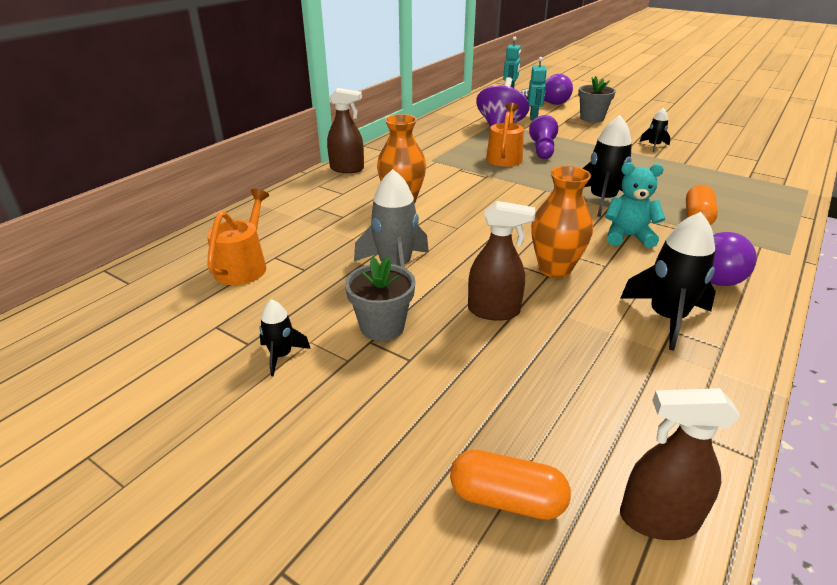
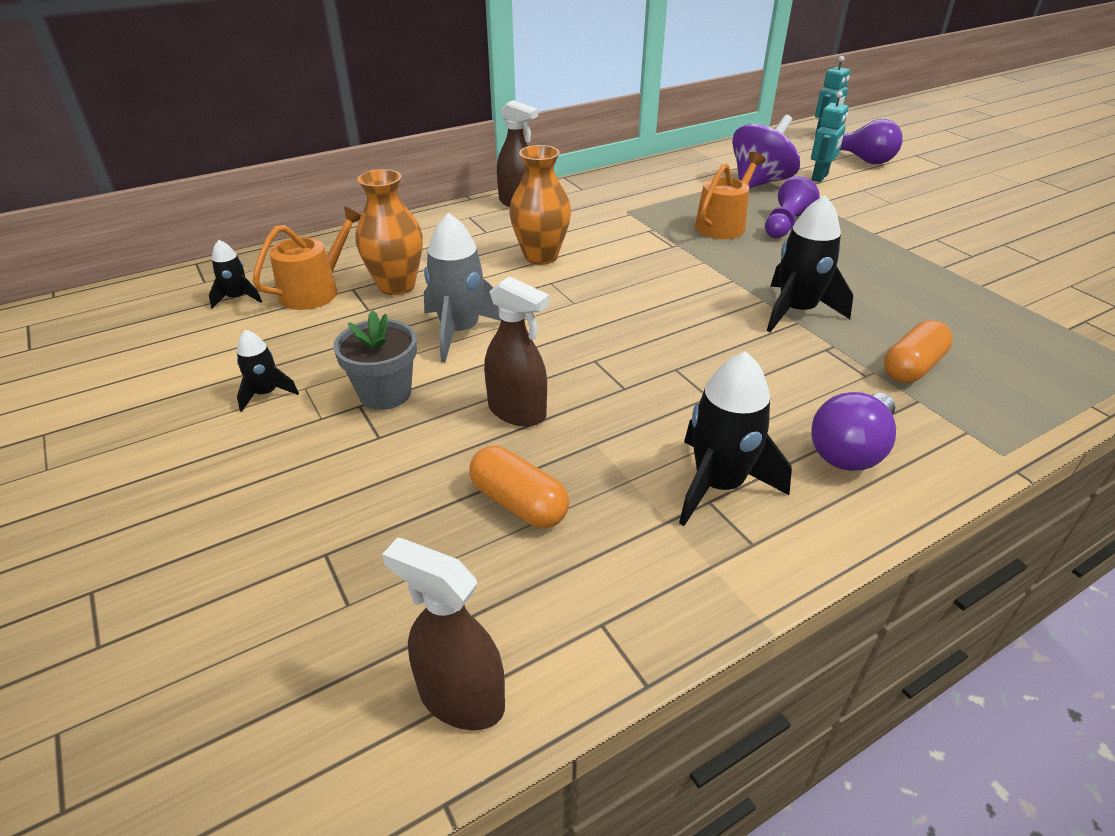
camera: 25 degrees right, 5 degrees up
orange capsule [450,450,571,520] -> orange capsule moved to [469,446,569,528]
orange vase [531,166,593,278] -> orange vase moved to [356,169,423,295]
grey flower pot [578,76,616,122] -> none
turquoise teddy bear [605,162,665,248] -> none
black rocket [639,108,671,152] -> black rocket moved to [209,240,262,309]

